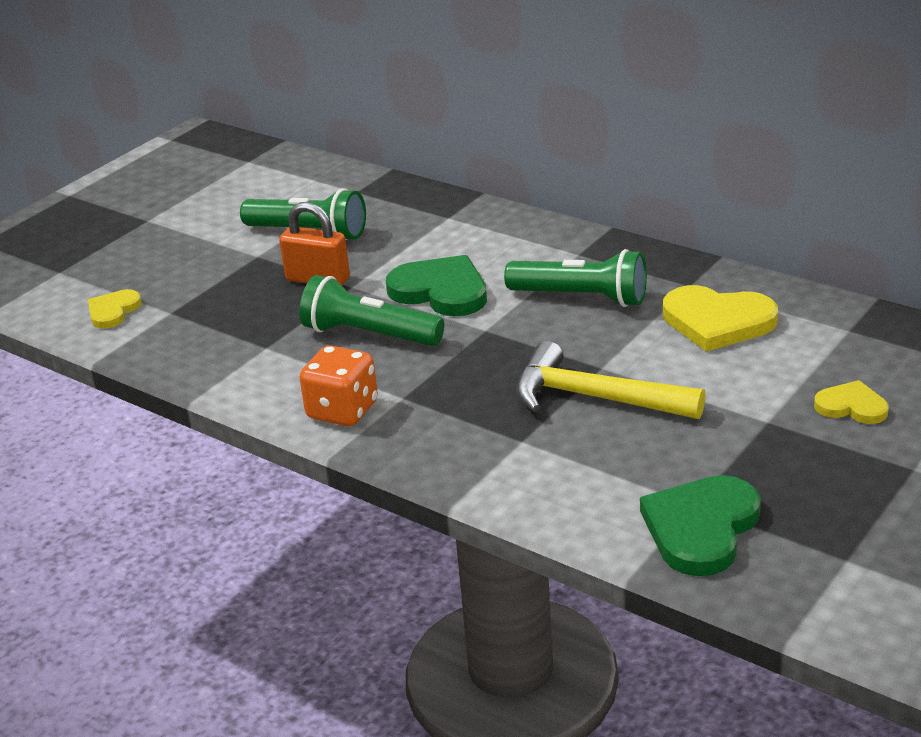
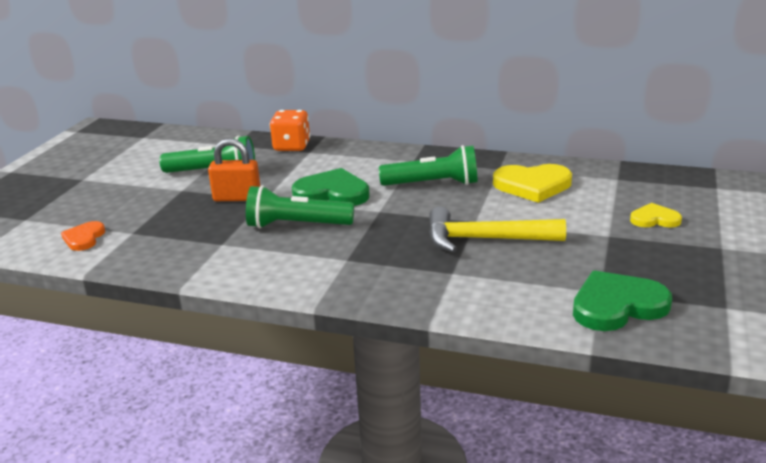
camera: 20 degrees left, 5 degrees down
yellow heart [88,289,142,329] -> orange heart [61,221,105,251]
orange dice [299,345,378,426] -> orange dice moved to [269,110,310,151]
green heart [640,475,761,576] -> green heart turned 60 degrees clockwise [573,271,672,331]

